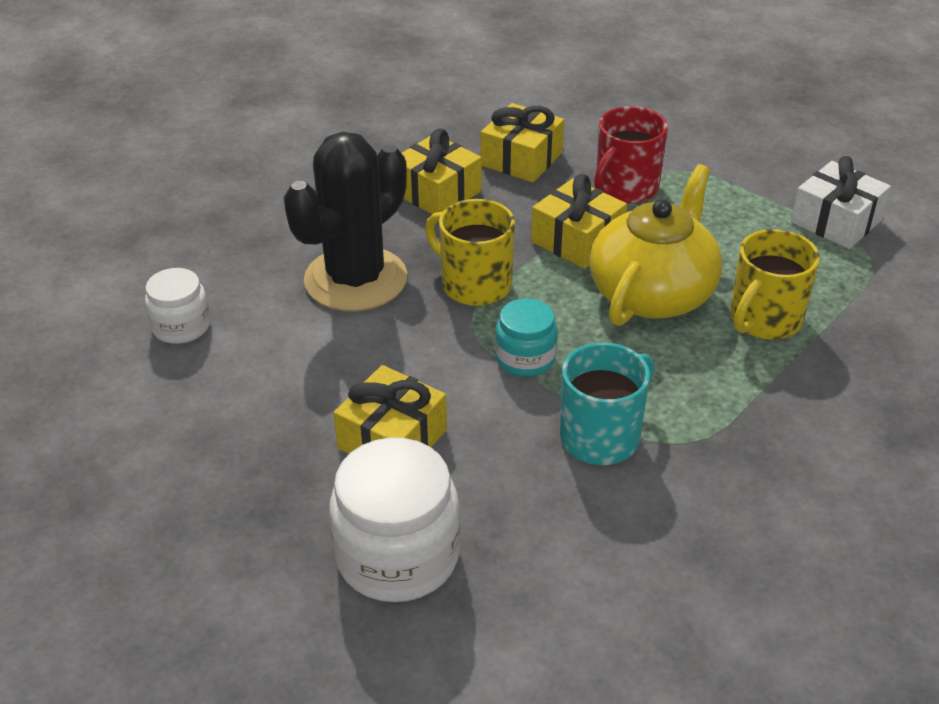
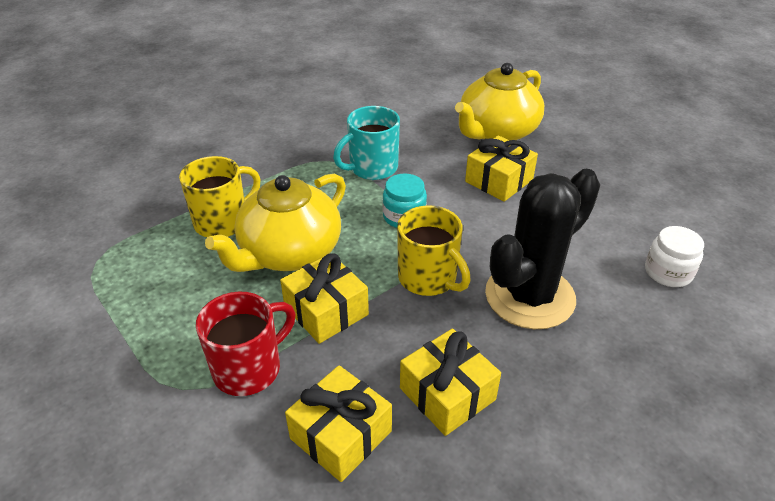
camera: 170 degrees left, 0 degrees up
white jar [329,438,460,602] -> yellow teapot [455,63,544,140]
white gift [791,156,891,249] -> none

